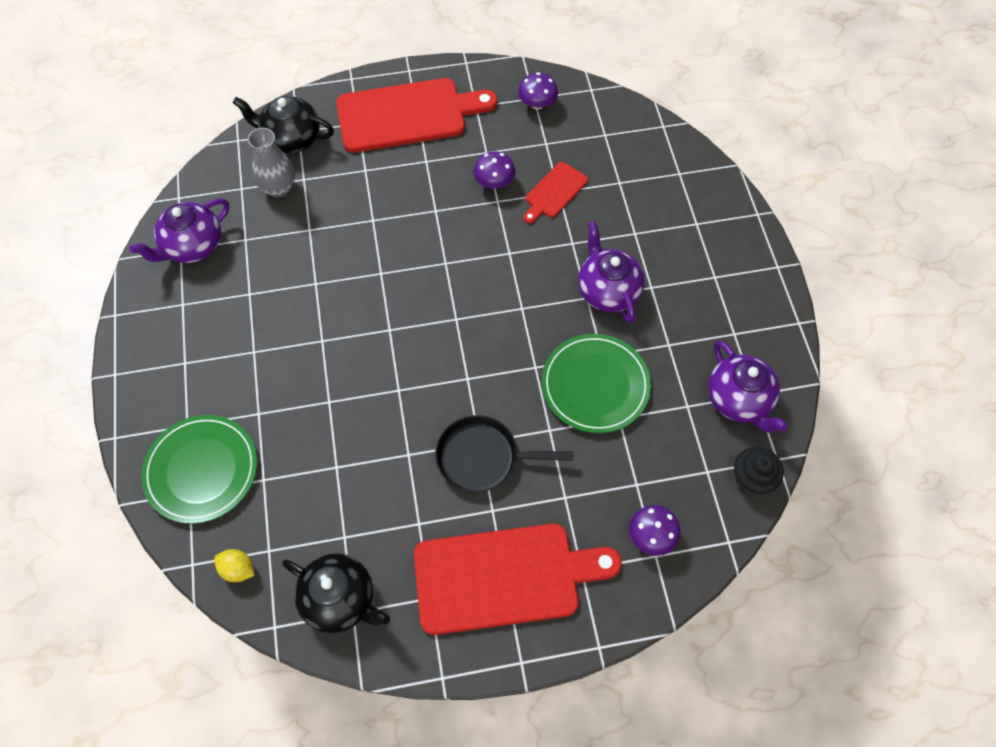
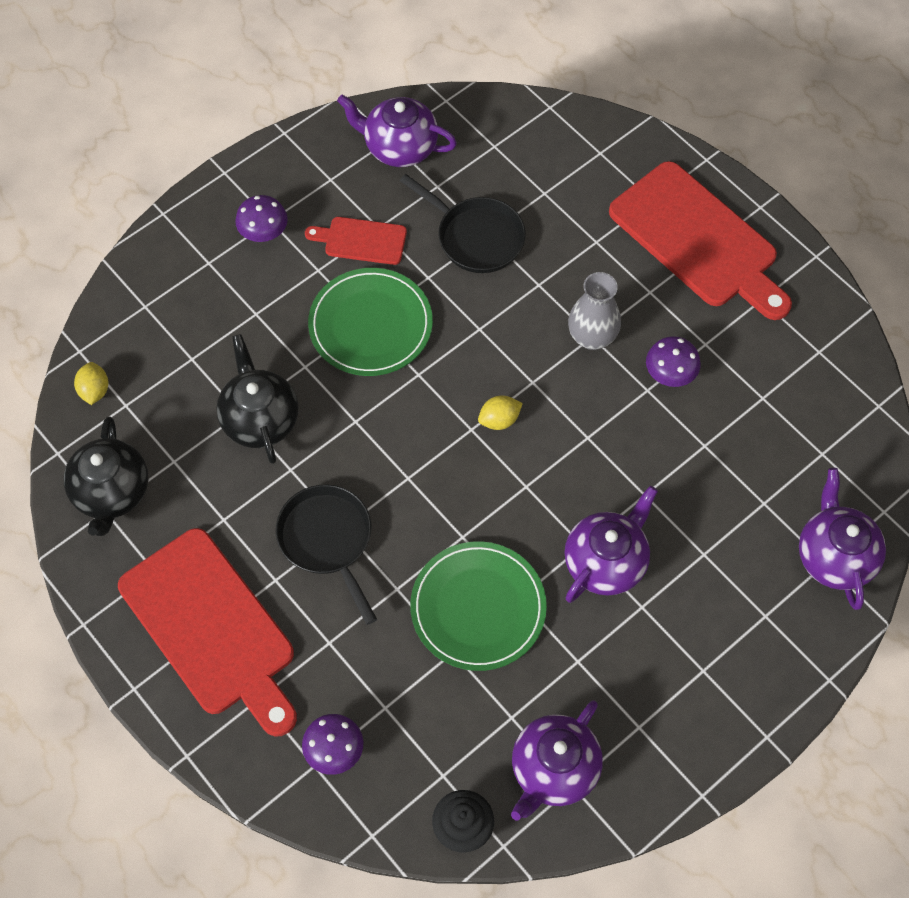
camera: 60 degrees right, 0 degrees up
green plate [141,415,257,524] -> green plate moved to [308,268,433,376]
black teapot [233,96,334,153] -> black teapot moved to [216,334,299,464]
grey vase [248,128,295,197] -> grey vase moved to [568,272,621,350]
purple mushroom [518,72,558,110] -> purple mushroom moved to [235,195,288,242]
red cutting board [523,162,588,224] -> red cutting board moved to [305,217,407,265]
none -> black pan [400,174,526,273]
none -> yellow lemon [478,396,523,430]
none -> purple teapot [799,468,886,610]

